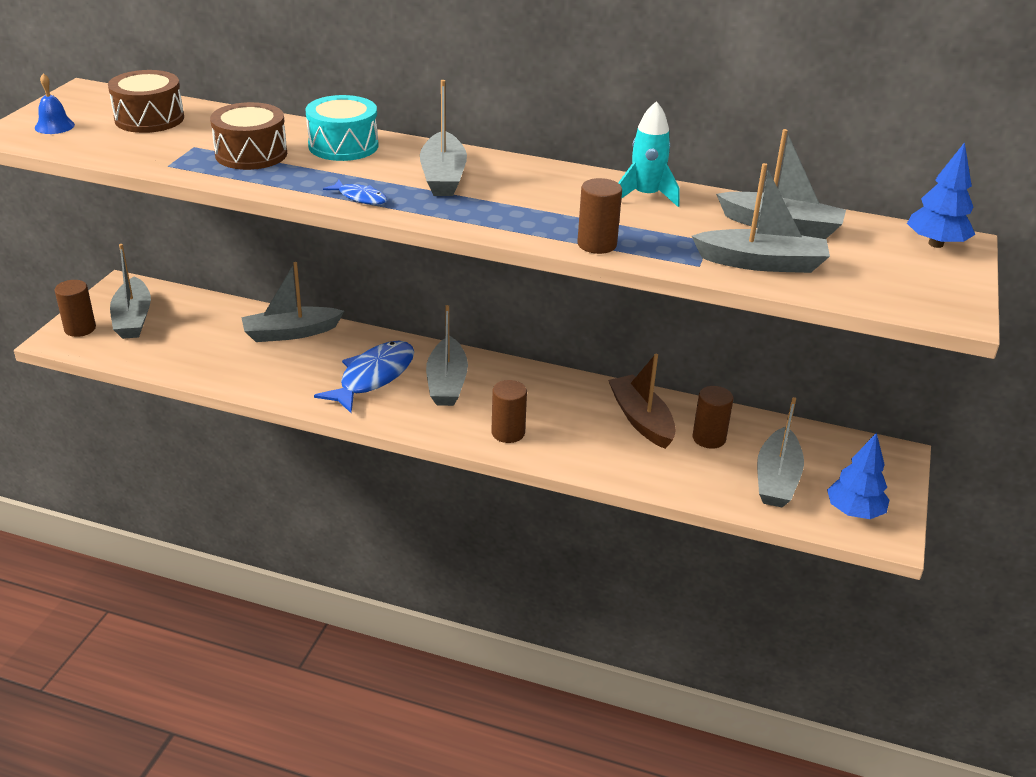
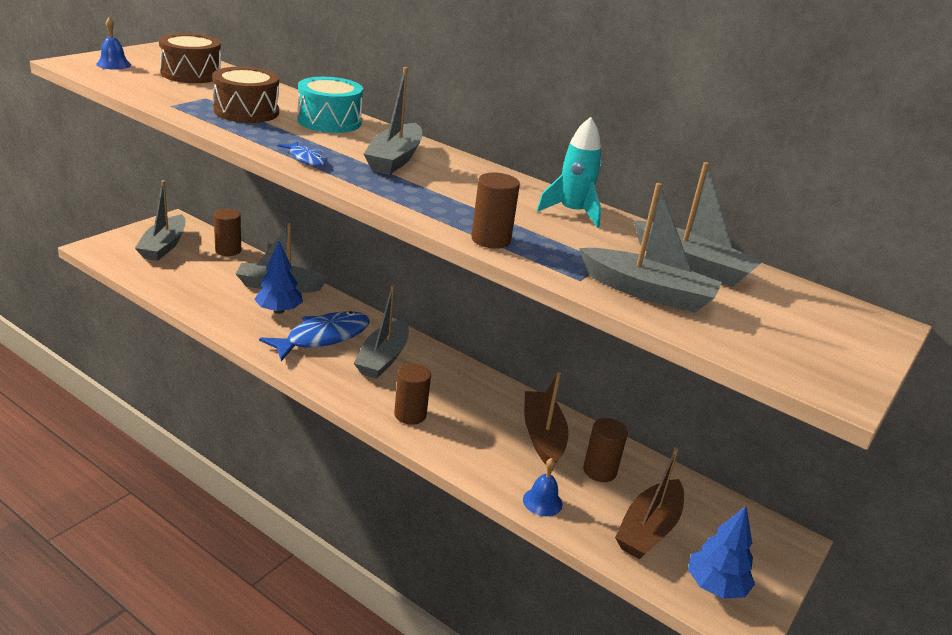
camera: 15 degrees right, 5 degrees down
brown cylinder [55,280,96,337] -> brown cylinder moved to [214,209,241,256]
grey boat [757,397,804,507] -> brown boat [615,448,684,559]
blue tree [907,142,975,248] -> blue tree moved to [254,241,303,314]
none -> blue bell [523,458,563,516]

